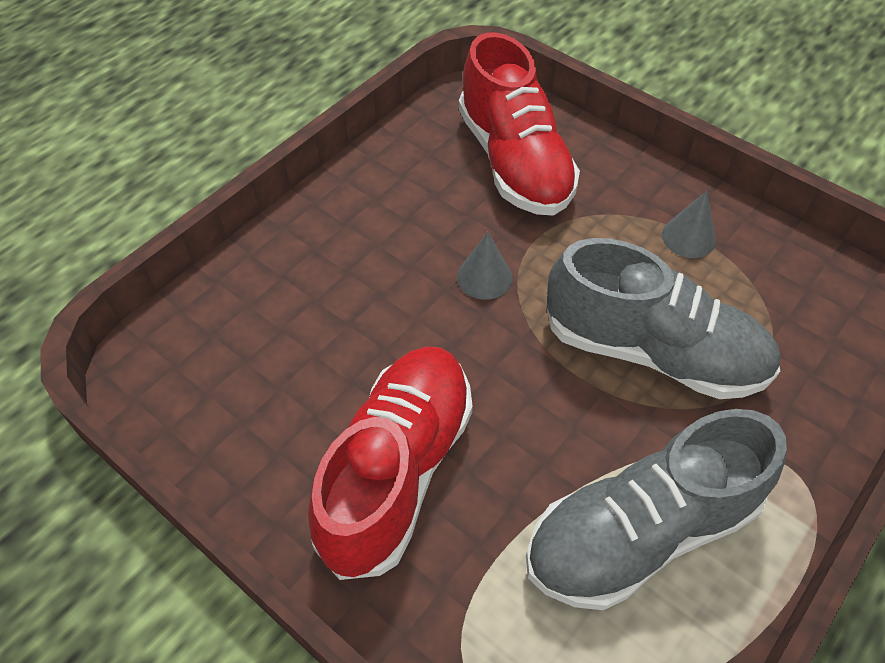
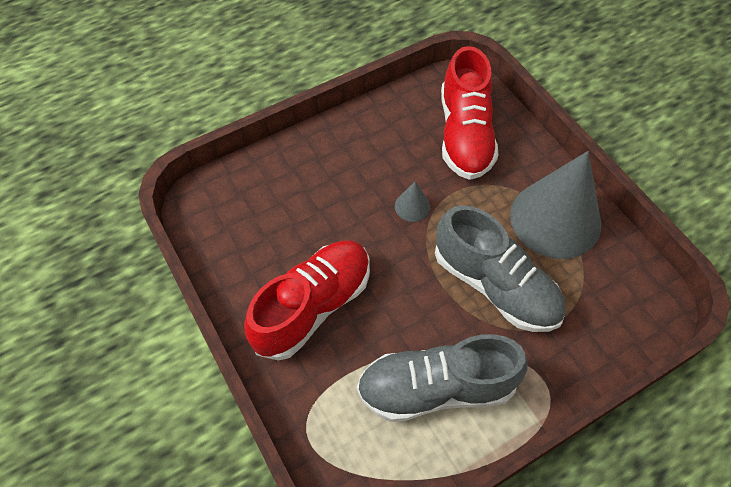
camera: 20 degrees right, 5 degrees up
grey cone [662,191,716,258] -> grey cone [510,151,601,259], size x2.50

